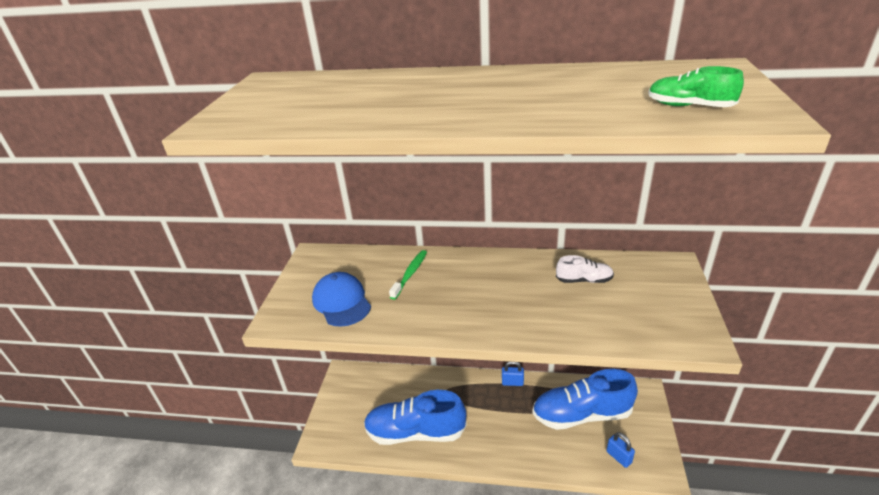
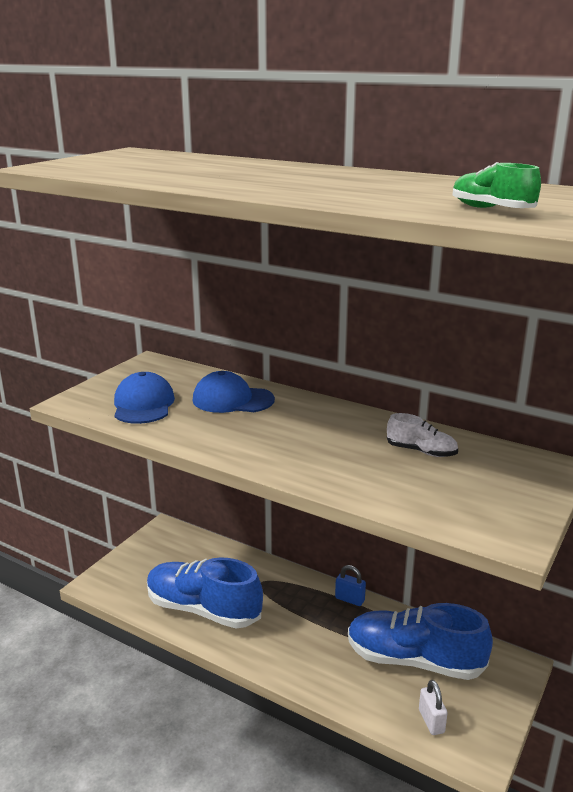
camera: 20 degrees right, 10 degrees down
green toothbrush [389,250,427,300] -> blue cap [193,371,275,413]
blue padlock [607,432,635,468] -> white padlock [419,680,448,735]

